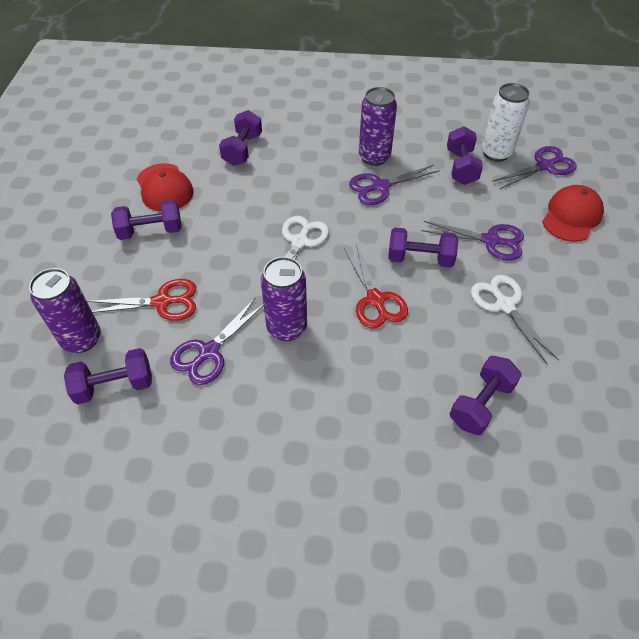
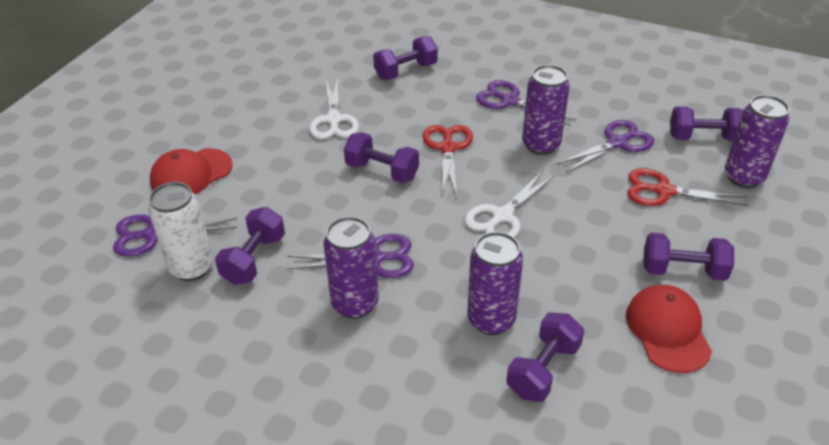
camera: 160 degrees left, 10 degrees down
purple scissors [421,221,524,261] -> purple scissors moved to [476,80,576,126]
none -> purple can [467,232,523,335]

